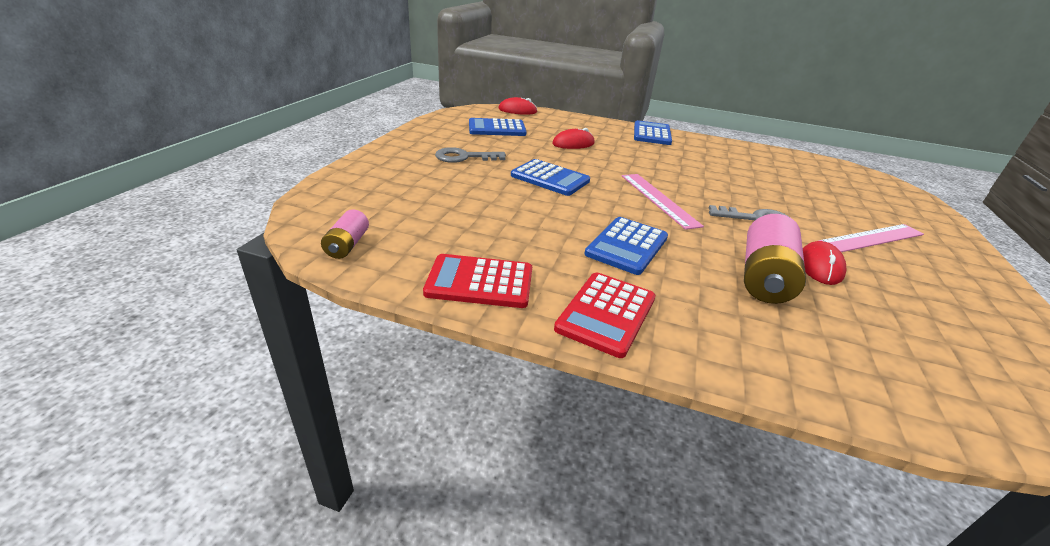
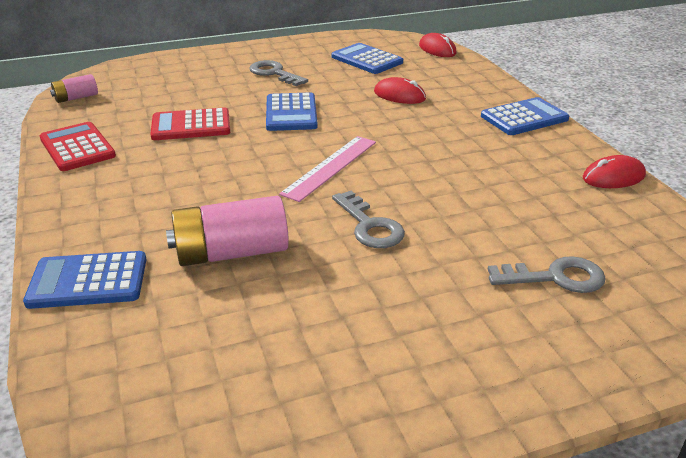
camera: 55 degrees right, 0 degrees up
red calculator [554,272,656,358] -> red calculator moved to [150,107,230,140]
blue calculator [585,217,668,275] -> blue calculator moved to [23,251,146,309]
red mouse [803,241,846,285] -> red mouse moved to [583,155,646,188]
pink ruler [819,224,924,252] -> none
none -> grey key [488,256,606,293]

